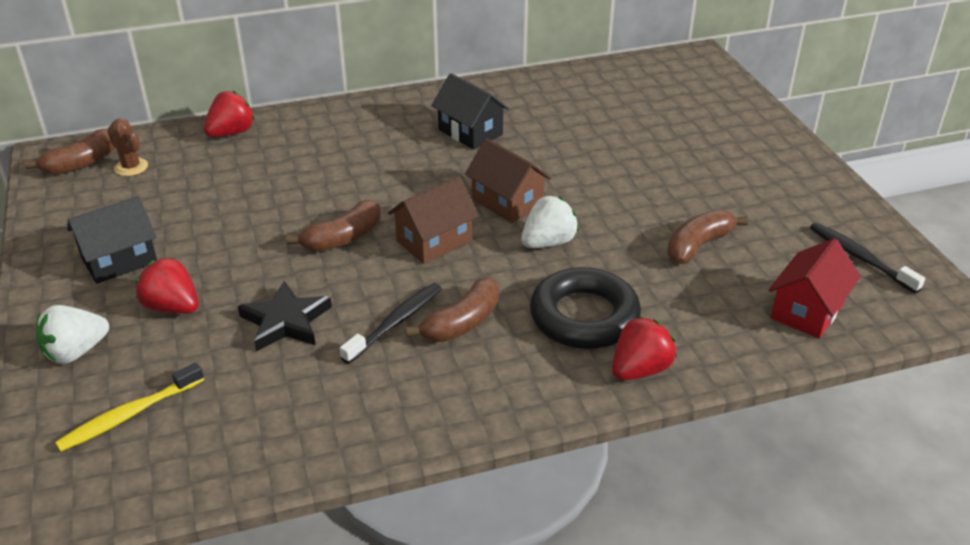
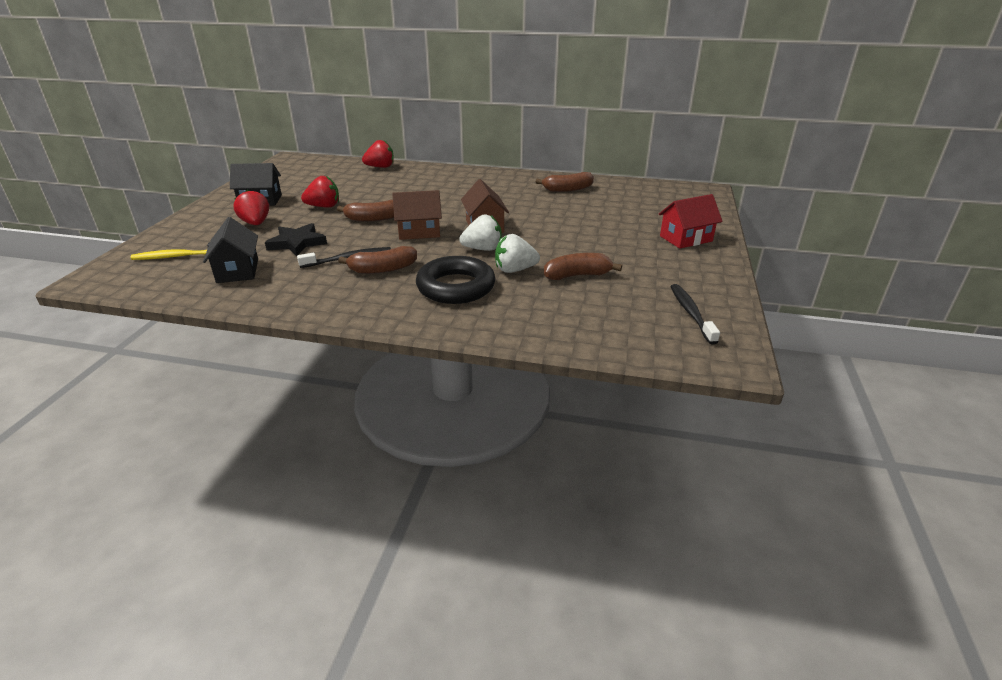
camera: 30 degrees right, 5 degrees down
brown banana [25,128,115,175] -> brown banana moved to [536,172,594,192]
white strawberry [36,305,109,364] -> white strawberry moved to [495,234,540,273]
brown cactus [107,119,148,176] -> none
black house [431,73,510,150] -> black house moved to [203,217,258,283]
red strawberry [612,316,677,380] -> red strawberry moved to [301,176,339,208]
red house [769,238,861,339] -> red house moved to [658,194,723,249]

